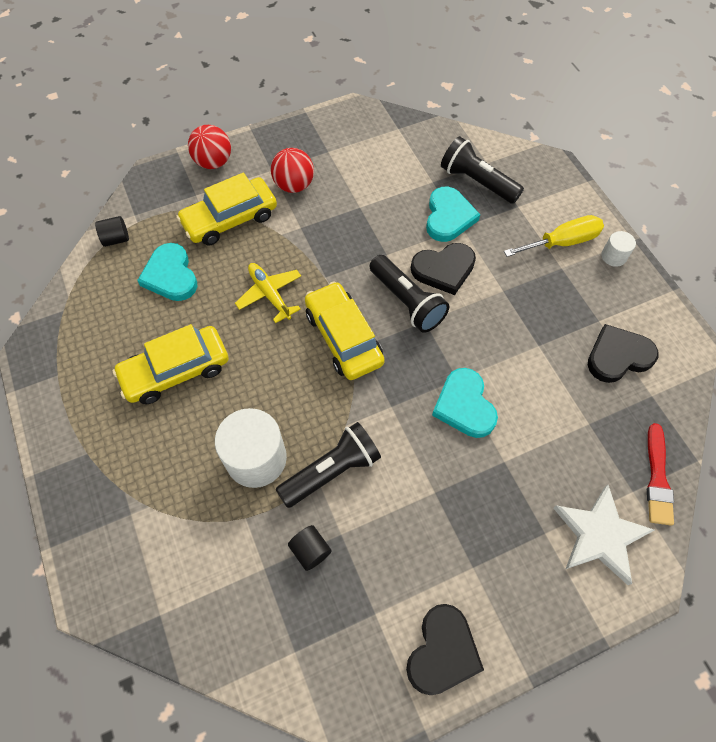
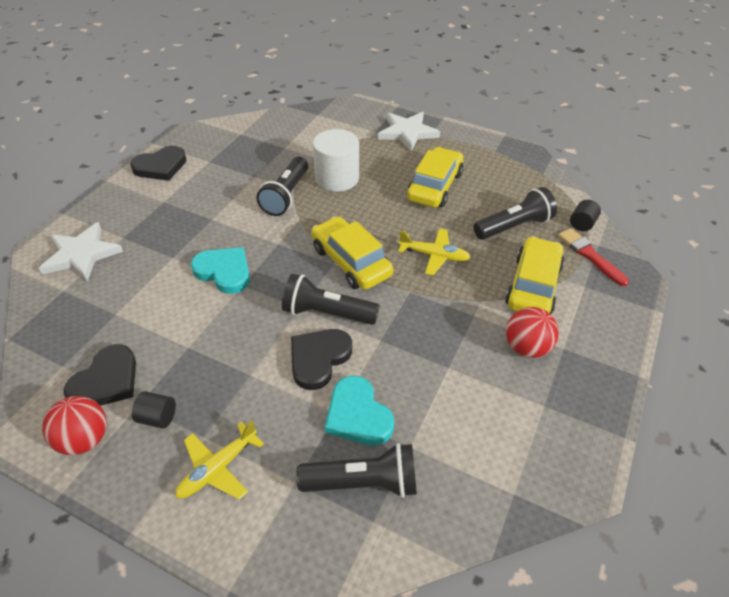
camera: 140 degrees right, 15 degrees down
turquoise heart [137,243,198,301] -> black flashlight [474,187,557,240]
red ball [188,125,231,169] -> red ball moved to [42,396,107,455]
black cylinder [288,525,331,571] -> black cylinder moved to [132,391,176,429]
yellow car [305,281,385,380] -> yellow car turned 150 degrees counterclockwise [311,216,393,290]
black heart [406,604,484,695] -> black heart turned 105 degrees counterclockwise [130,146,186,181]
yellow screwdriver [504,215,604,257] -> yellow plane [175,420,264,500]
white cylinder [601,231,636,267] -> none
red brush [647,423,674,526] -> red brush moved to [558,228,629,286]
none -> white star [378,112,440,151]

